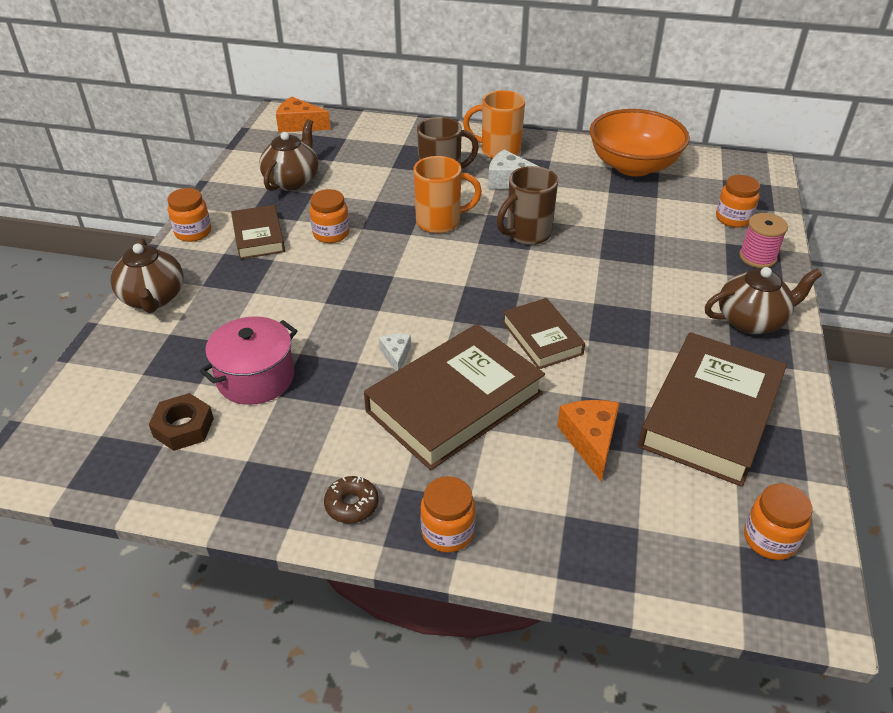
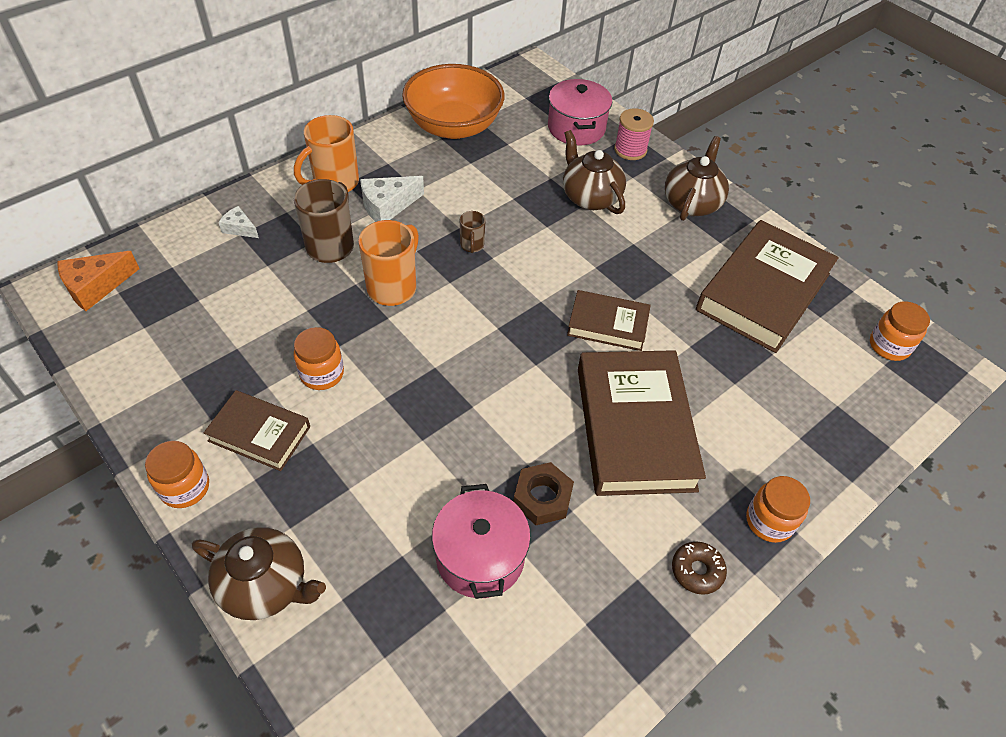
camera: 55 degrees left, 10 degrees up
brown nut [149,393,214,451] -> brown nut moved to [513,462,574,525]
brown teapot [259,119,318,191] -> brown teapot moved to [563,130,626,214]
white cheese [379,334,411,371] -> white cheese moved to [218,206,259,238]
brown mug [497,166,558,245] -> brown mug [460,211,486,253], size x0.51
orange cheese [557,400,619,482] -> none
brown book [638,332,787,487] -> brown book turned 60 degrees clockwise [696,220,839,353]
orange jar [716,175,760,228] -> pink pot [548,79,612,145]

